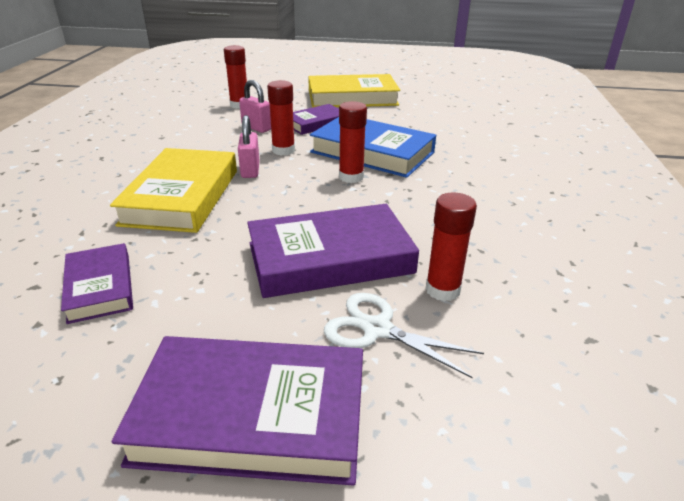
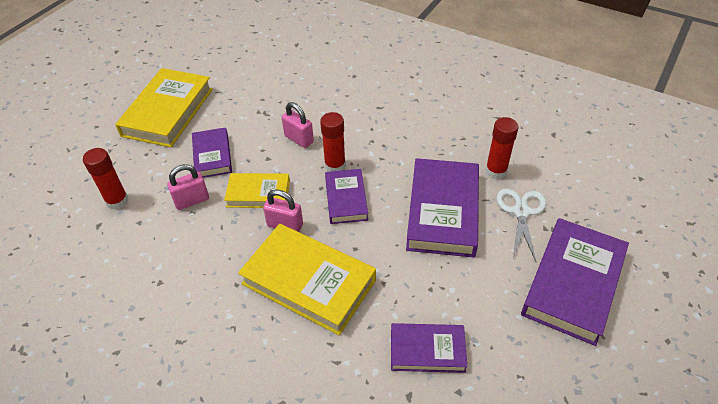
camera: 65 degrees left, 15 degrees up
red glue stick [267,80,295,156] -> yellow book [224,173,290,208]
blue book [310,117,436,178] -> pink padlock [282,102,314,148]
white scissors [324,293,484,378] -> white scissors turned 135 degrees clockwise [497,188,546,261]
none -> purple book [325,169,368,224]

